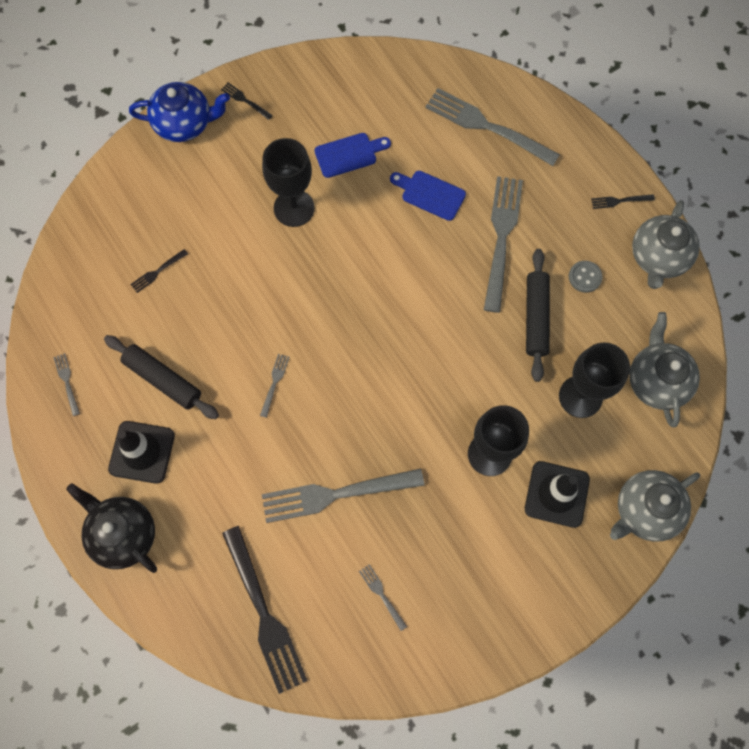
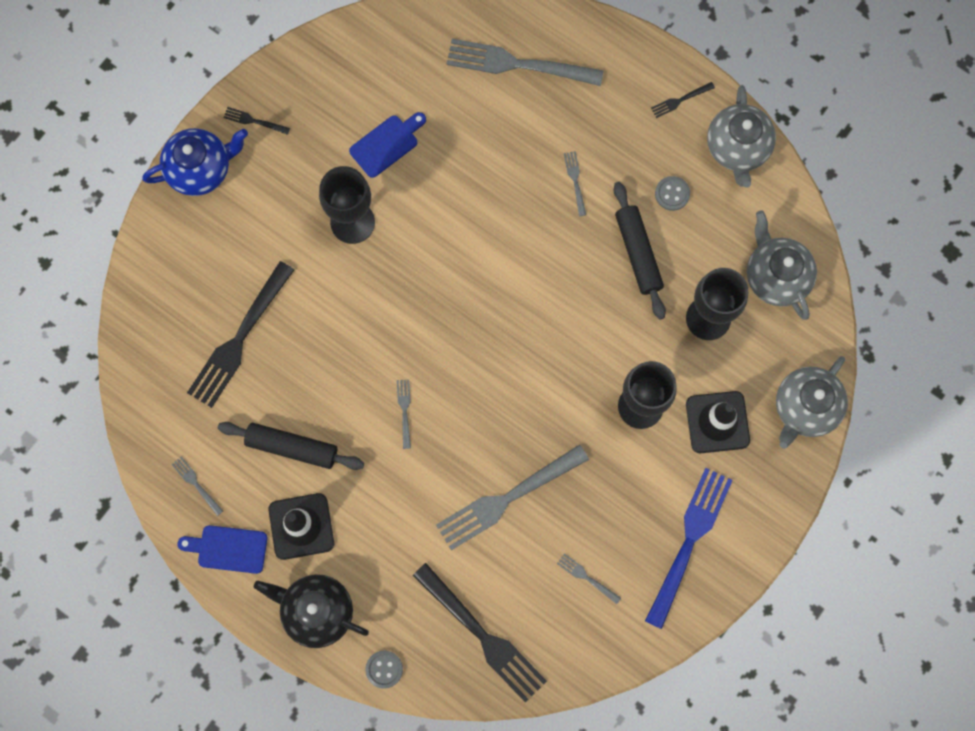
camera: 20 degrees left, 5 degrees up
black fork [130,249,188,293] -> black fork [187,261,294,408], size x2.33
blue cutting board [390,171,466,221] -> blue cutting board moved to [178,525,267,574]
grey fork [484,176,523,313] -> grey fork [564,151,586,216], size x0.43
none -> grey button [365,651,403,689]
none -> blue fork [645,468,733,629]

